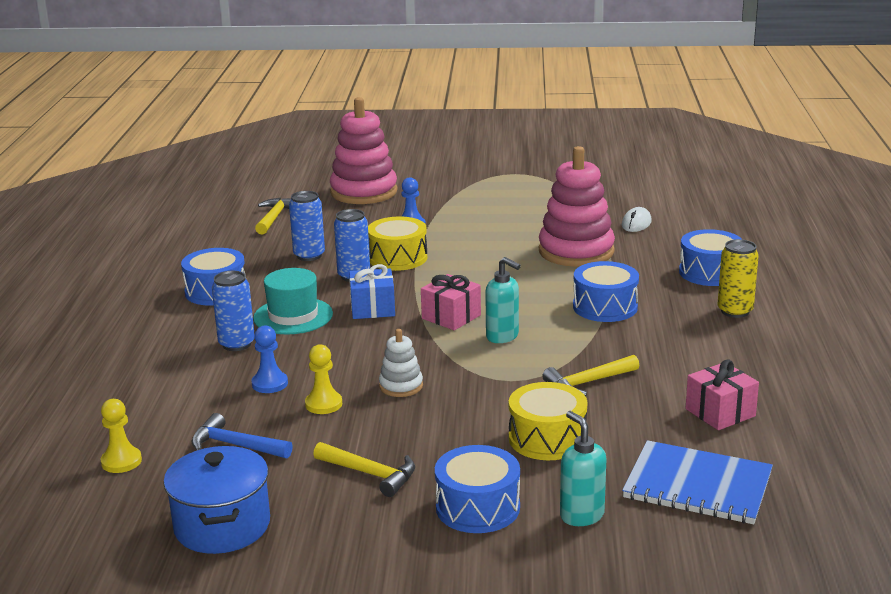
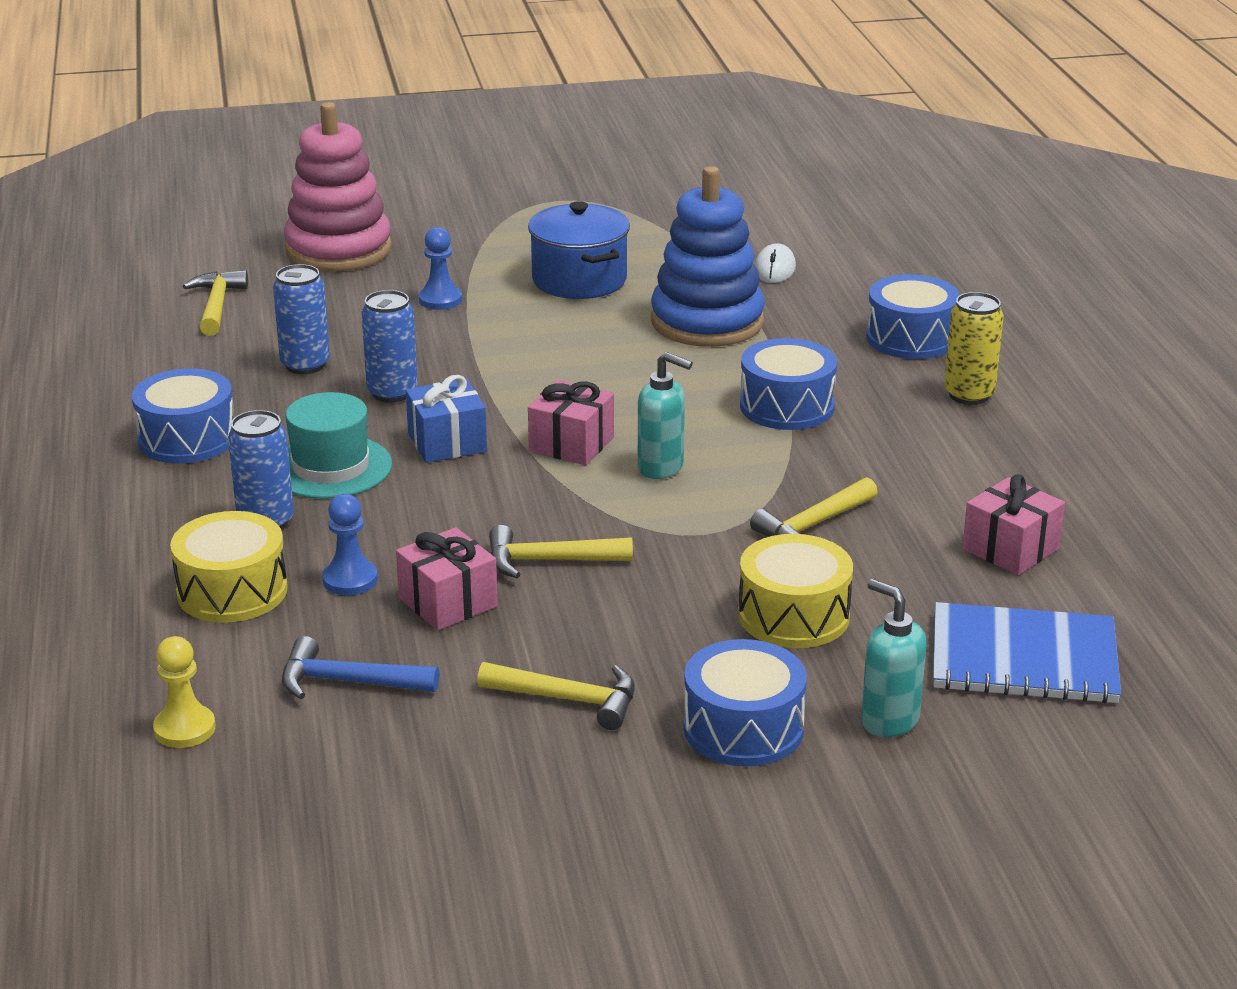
camera: 15 degrees left, 5 degrees up
blue pot [163,446,270,554] -> blue pot moved to [528,201,630,299]
yellow pawn [305,344,342,414] -> pink gift [396,527,498,630]
yellow drum [368,216,427,271] -> yellow drum moved to [170,511,288,623]
white stacking toy [379,329,423,397] -> yellow hammer [489,525,633,578]
pink stacking toy [539,146,615,267] -> blue stacking toy [651,166,765,347]

